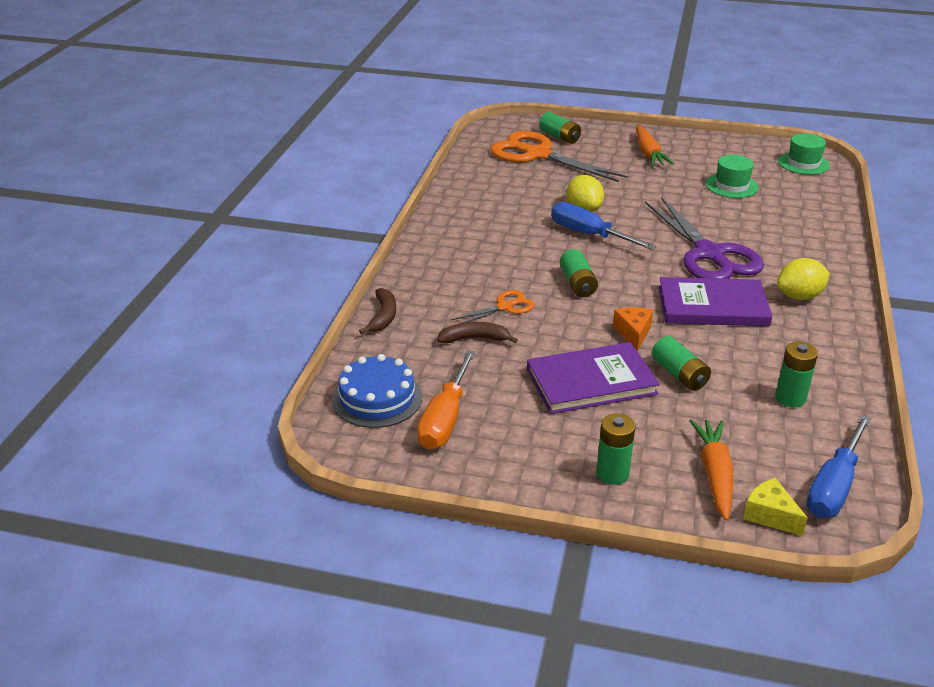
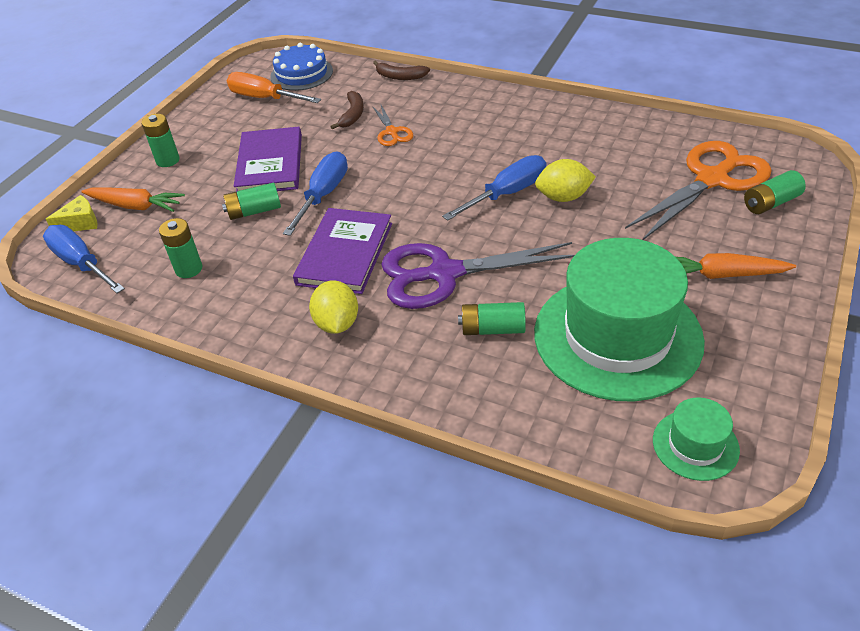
camera: 105 degrees right, 10 degrees up
green battery [560,249,598,297] -> green battery moved to [458,302,526,335]
orange cheese [613,307,653,352] -> blue screwdriver [283,151,348,236]
green hat [706,155,759,198] -> green hat [534,238,705,401], size x2.24

